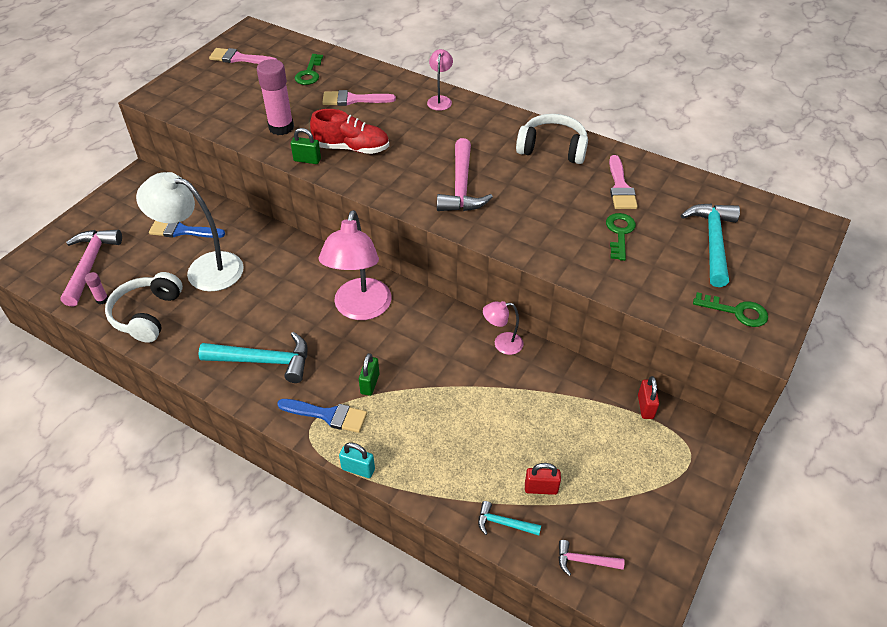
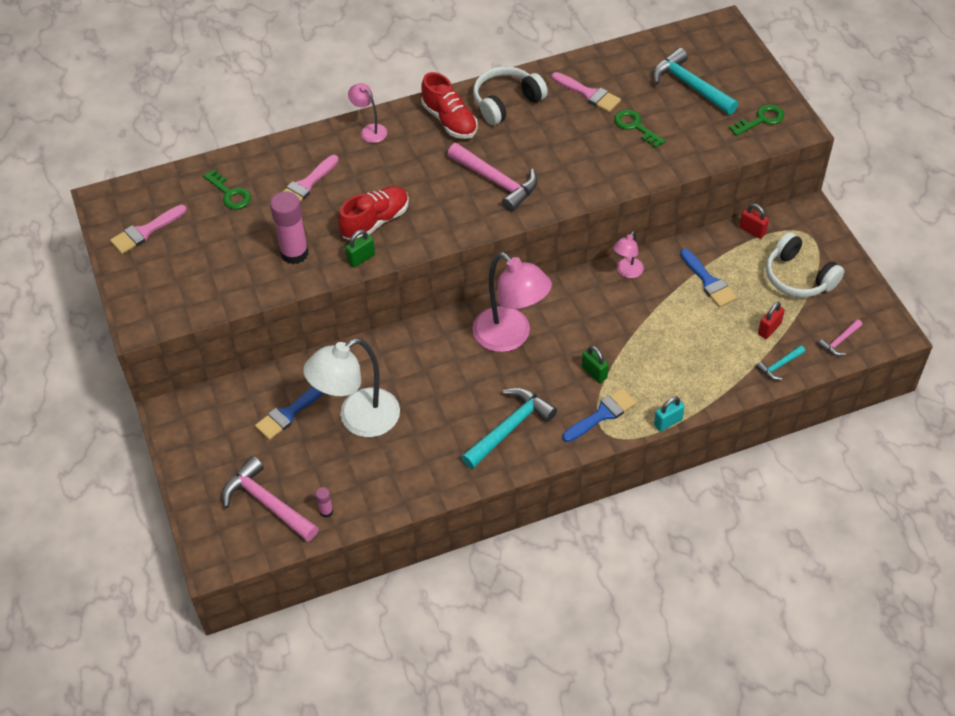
camera: 50 degrees left, 5 degrees up
white headphones [105,272,183,343] -> white headphones moved to [766,232,845,298]
none -> red shoe [421,72,478,139]
none -> blue brush [680,249,737,307]

